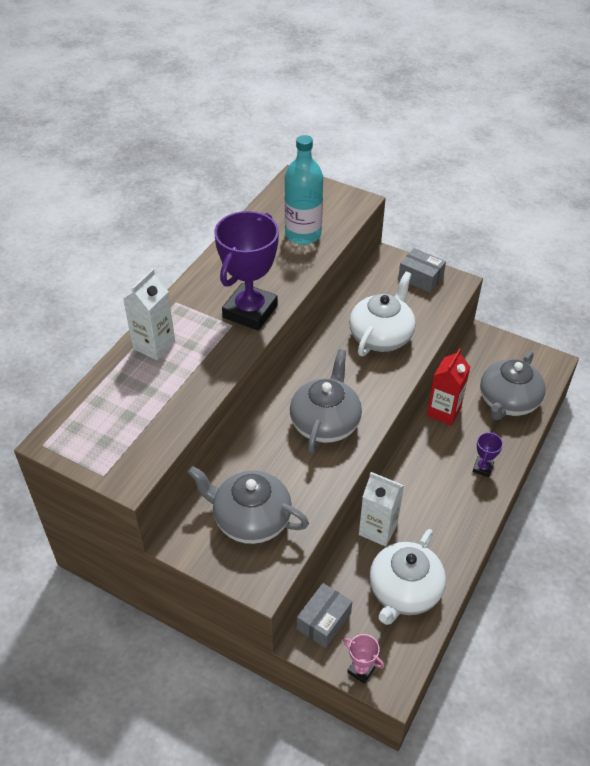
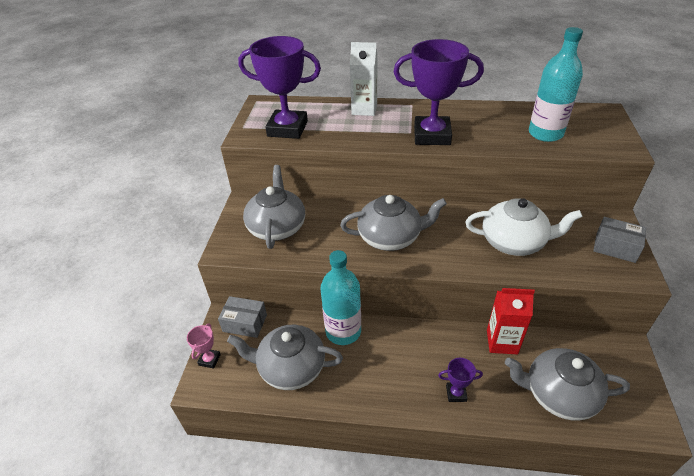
camera: 70 degrees right, 5 degrees down
white carton [359,472,404,547] -> turquoise bottle [320,250,361,345]
white teapot [369,529,446,625] -> grey teapot [227,325,343,390]
grey box [398,248,446,293] -> grey box turned 75 degrees counterclockwise [593,217,646,263]
none -> purple trophy [238,36,321,139]

